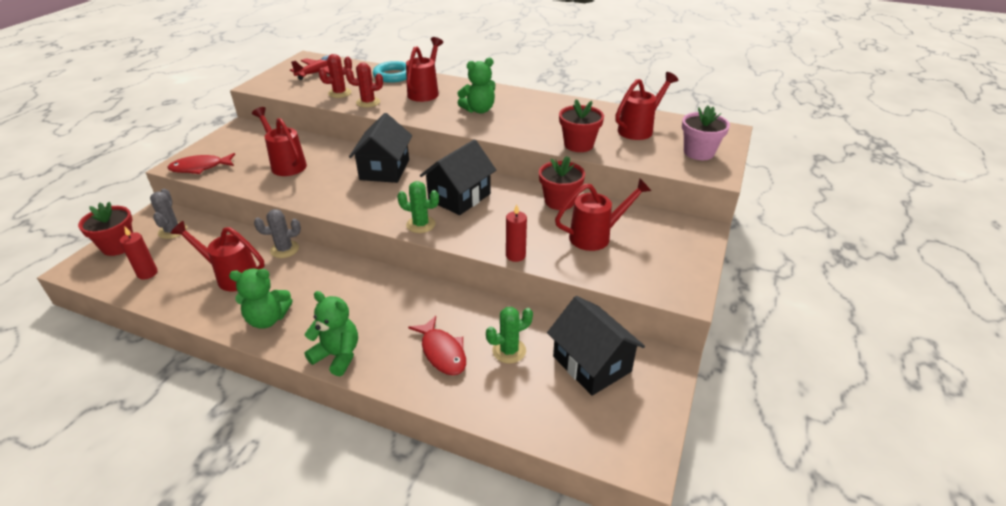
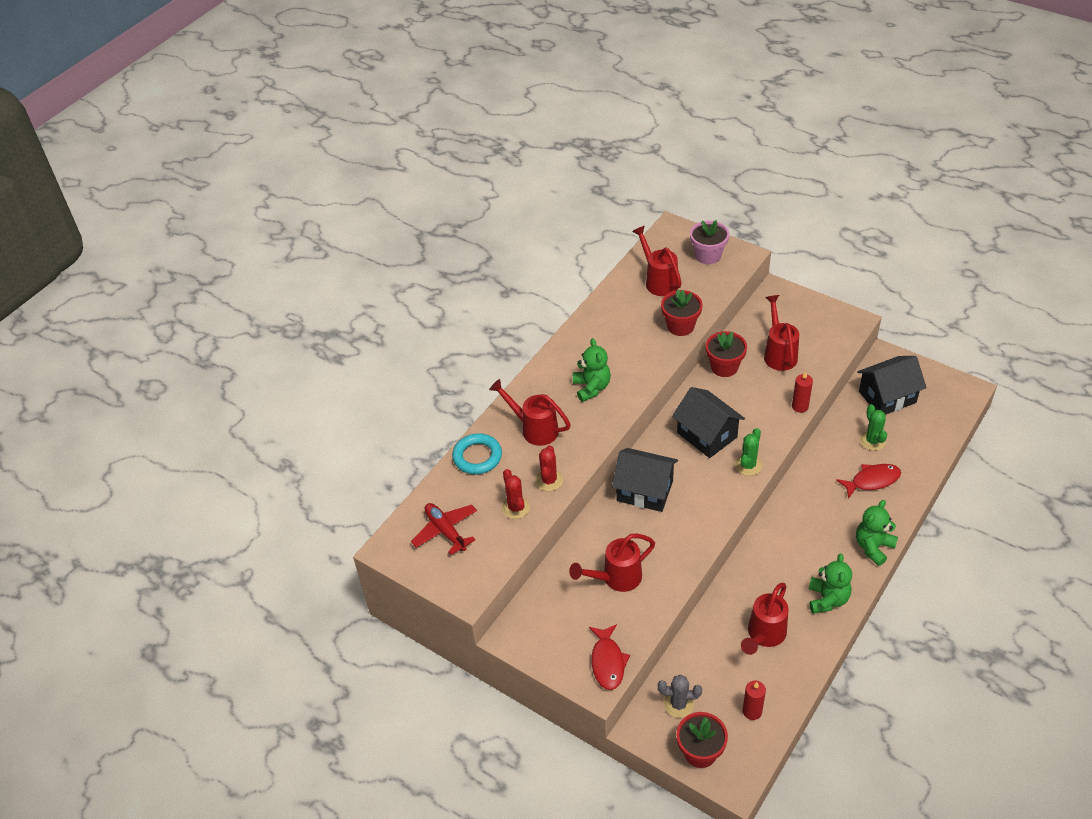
camera: 75 degrees left, 10 degrees up
grey cactus [254,209,301,258] -> none

